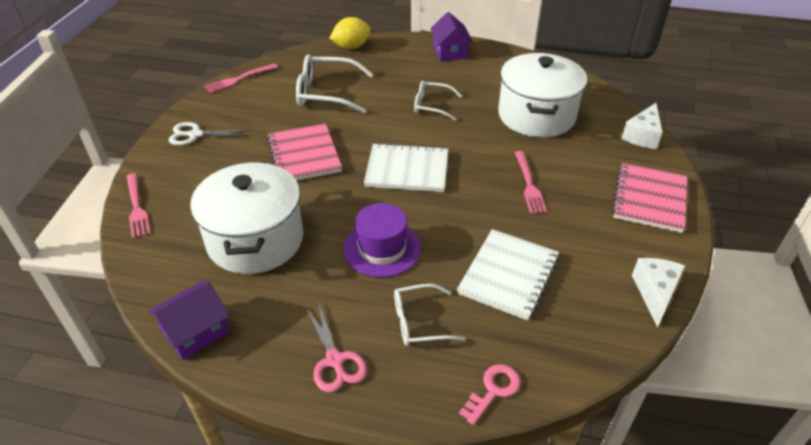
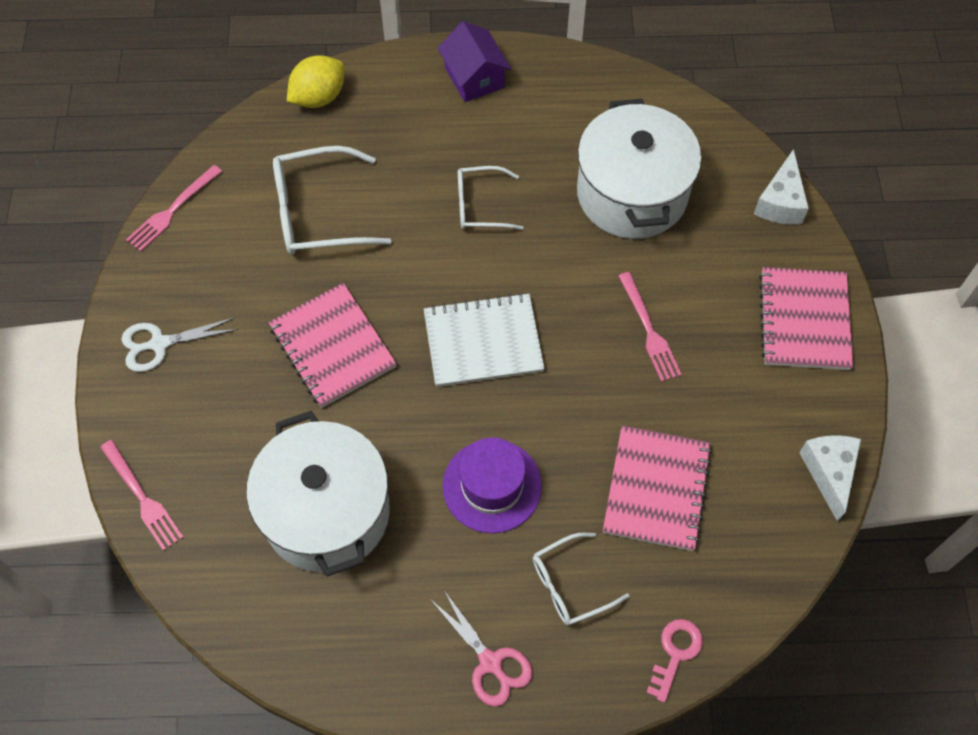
camera: 15 degrees left, 20 degrees up
purple house [148,281,229,360] -> none
white notebook [457,229,559,321] -> pink notebook [603,425,712,551]

